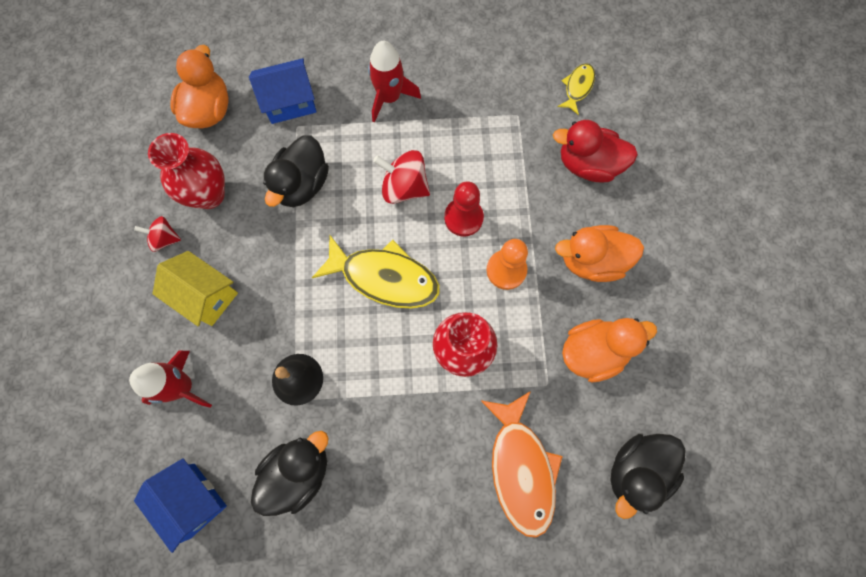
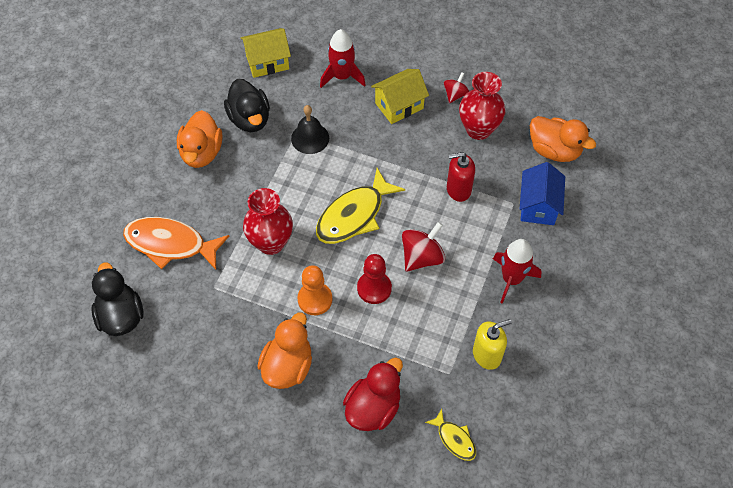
camera: 115 degrees right, 15 degrees down
blue house [134,458,227,553] -> yellow house [240,28,291,78]
black duck [263,135,329,207] -> red soap dispenser [447,152,475,202]
orange duck [562,318,657,383] -> orange duck moved to [177,110,222,168]
none -> yellow soap dispenser [473,319,512,370]

